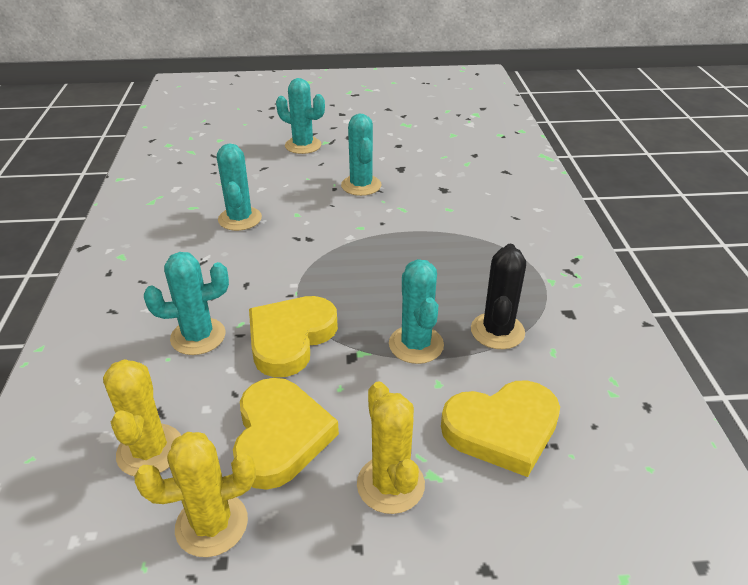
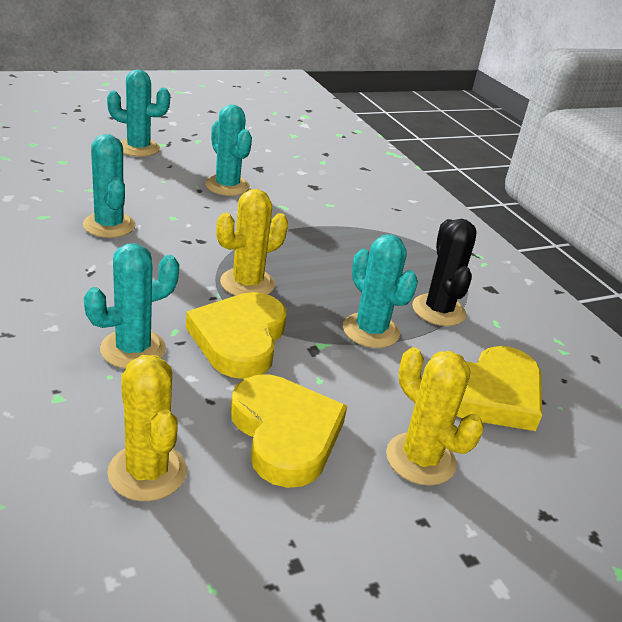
camera: 25 degrees left, 5 degrees down
yellow cactus [134,432,256,557] -> yellow cactus moved to [216,189,288,296]

